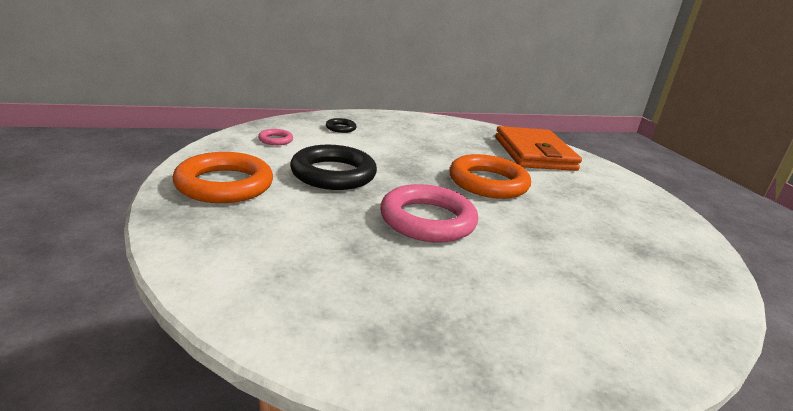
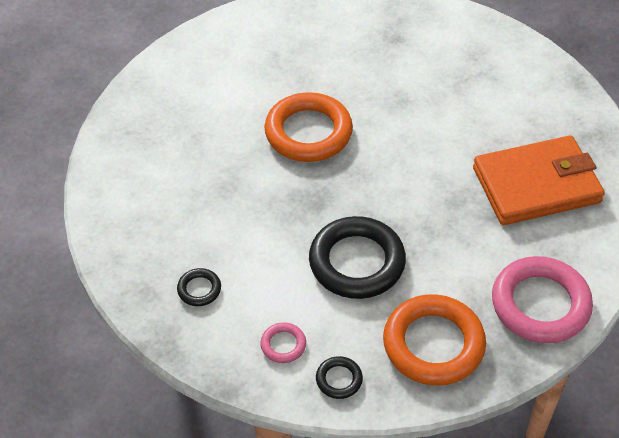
camera: 95 degrees left, 25 degrees up
pink ring [380,184,478,242] -> pink ring moved to [492,256,593,343]
orange wallet [495,126,582,171] -> orange wallet moved to [473,135,605,225]
none -> black ring [316,356,363,399]

